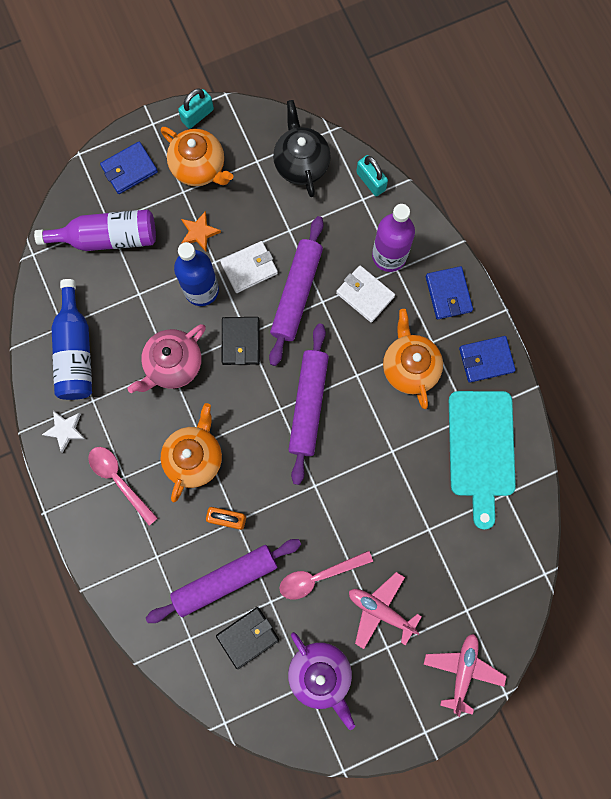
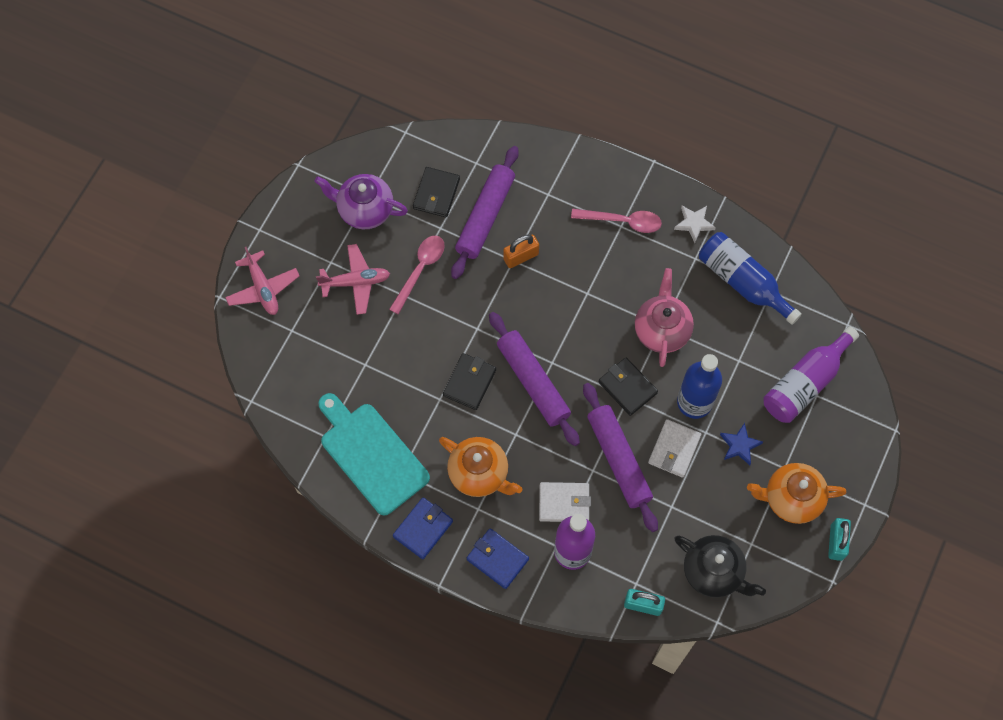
camera: 140 degrees right, 10 degrees down
blue wallet [100,142,158,194] -> none
orange teapot [161,403,222,502] -> none
orange star [181,211,221,252] -> blue star [720,423,763,465]
none -> black wallet [443,353,496,410]

